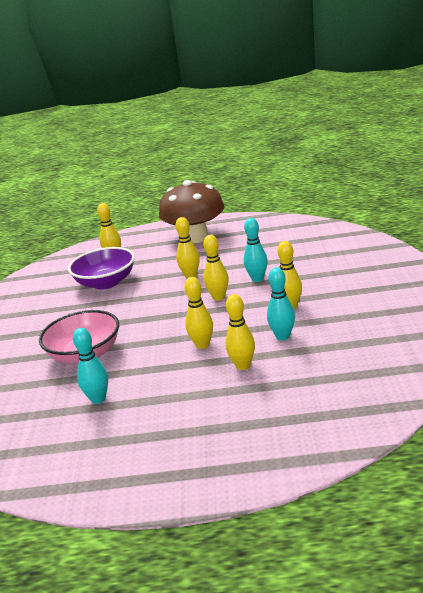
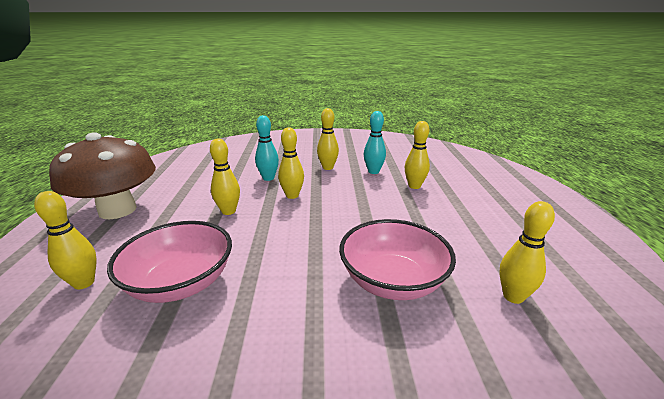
camera: 95 degrees left, 0 degrees up
purple bowl [68,247,135,290] -> pink bowl [107,221,232,303]
turquoise bowling pin [73,328,108,404] -> none
yellow bowling pin [184,277,213,349] -> yellow bowling pin moved to [499,201,555,304]

